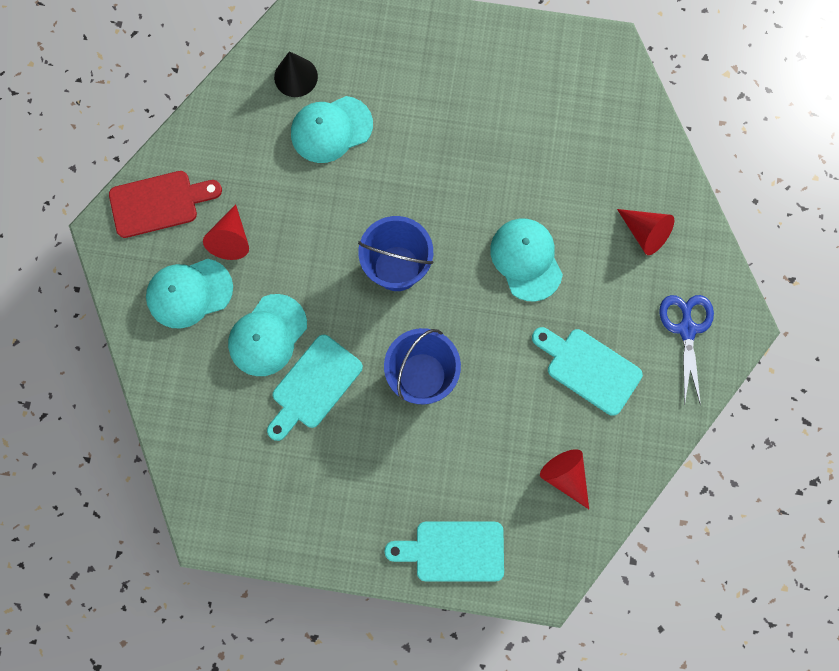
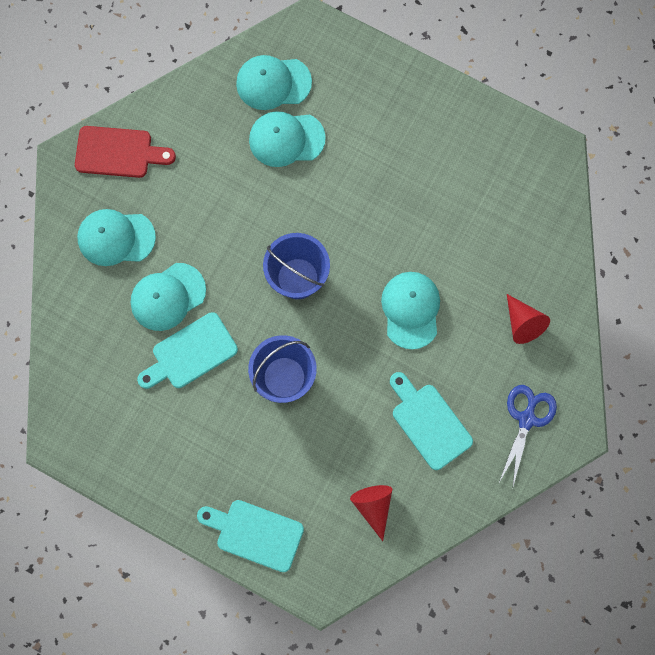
camera: 20 degrees right, 0 degrees up
red cone [203,204,249,260] -> none
black cone [274,51,318,97] -> turquoise cap [236,55,312,110]

